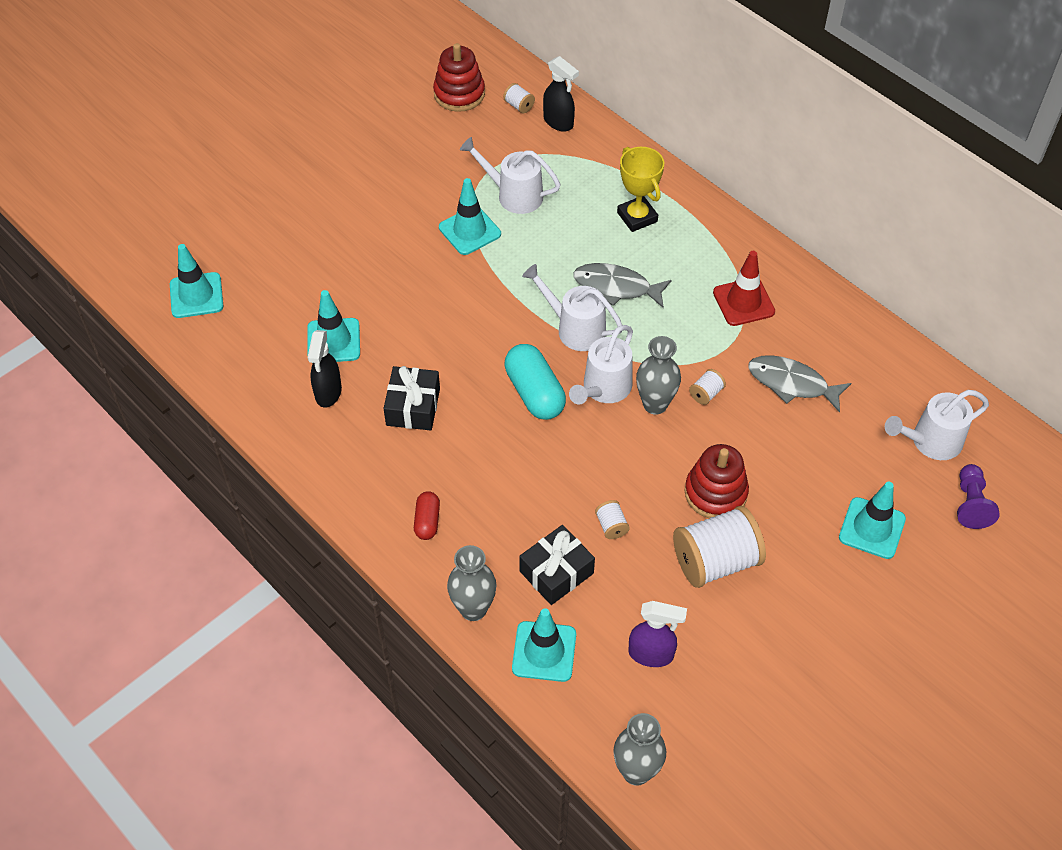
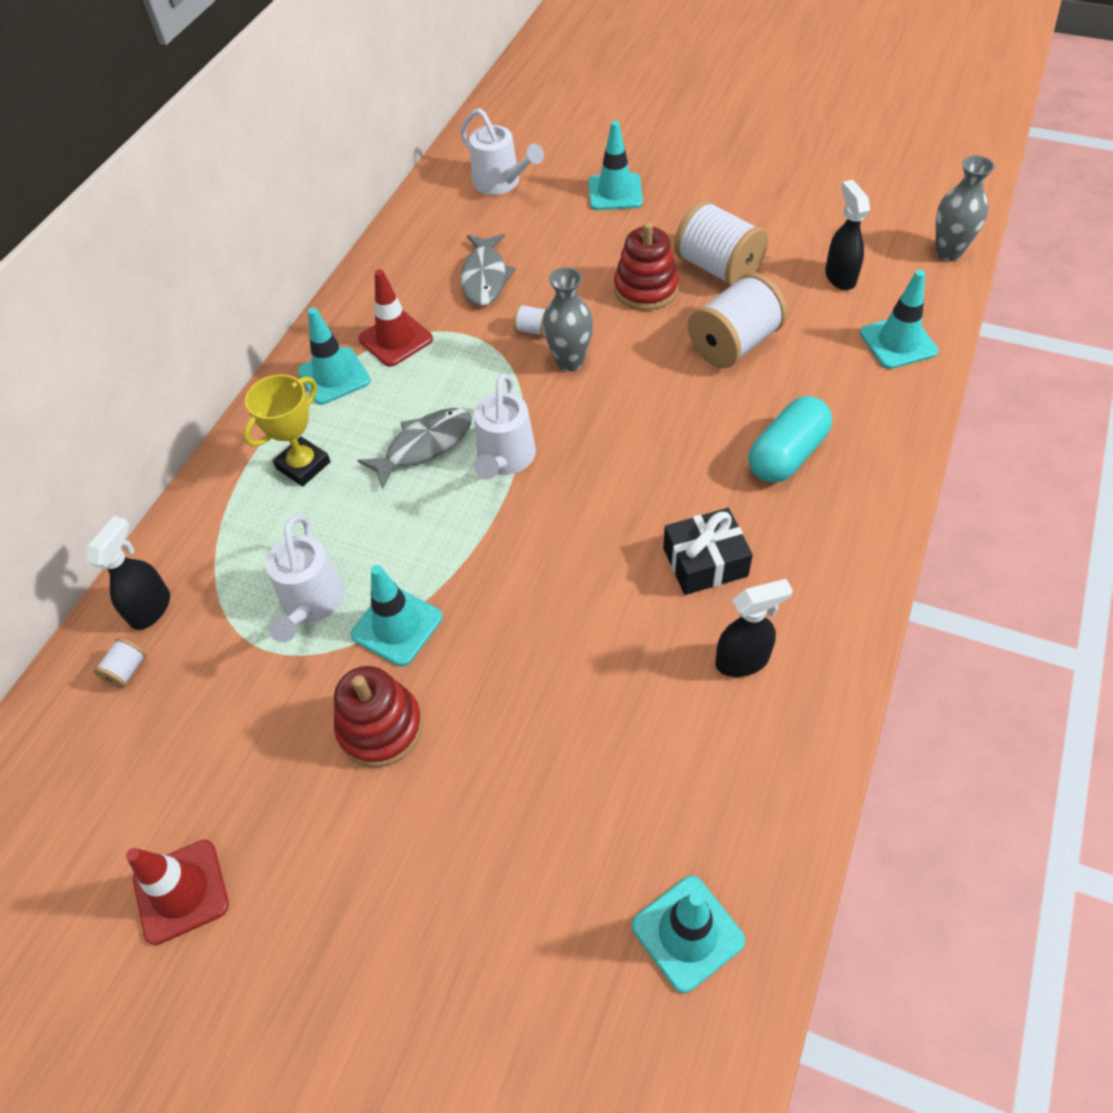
camera: 110 degrees left, 0 degrees up
turquoise traffic cone [307,290,360,362] -> turquoise traffic cone moved to [298,307,371,405]
red capsule [414,491,440,540] -> none
red stacking toy [433,43,485,112] -> red stacking toy moved to [334,666,423,767]
grey vase [447,545,497,621] -> none
turquoise capsule [504,344,566,420] -> turquoise capsule moved to [749,396,832,483]
black gift [519,525,595,605] -> none
white watering can [569,325,633,404] -> none
grey fish [573,263,672,308] -> grey fish turned 120 degrees counterclockwise [357,408,472,489]
white spool [595,500,630,539] -> white spool [688,273,787,368], size x2.34
purple spray bottle [629,601,687,667] -> black spray bottle [825,180,870,290]
purple pawn [957,464,1000,529] -> none
none -> red traffic cone [126,840,229,945]

